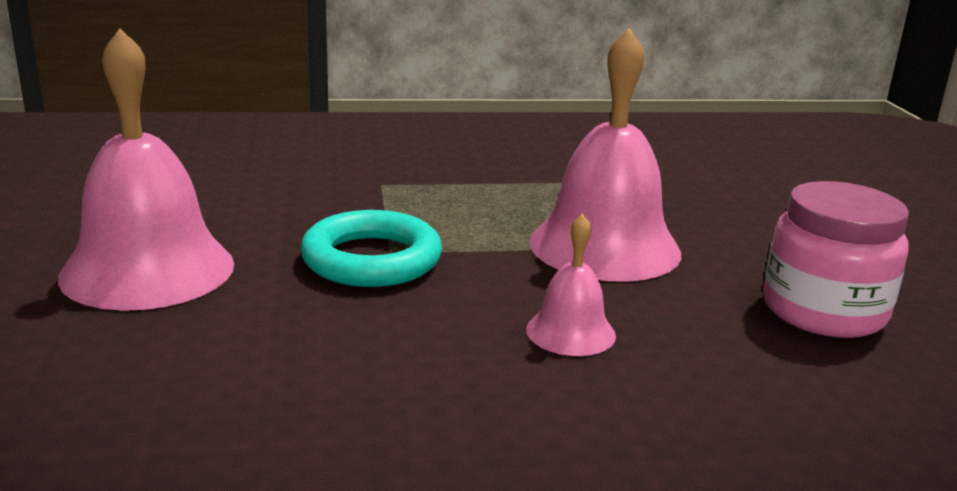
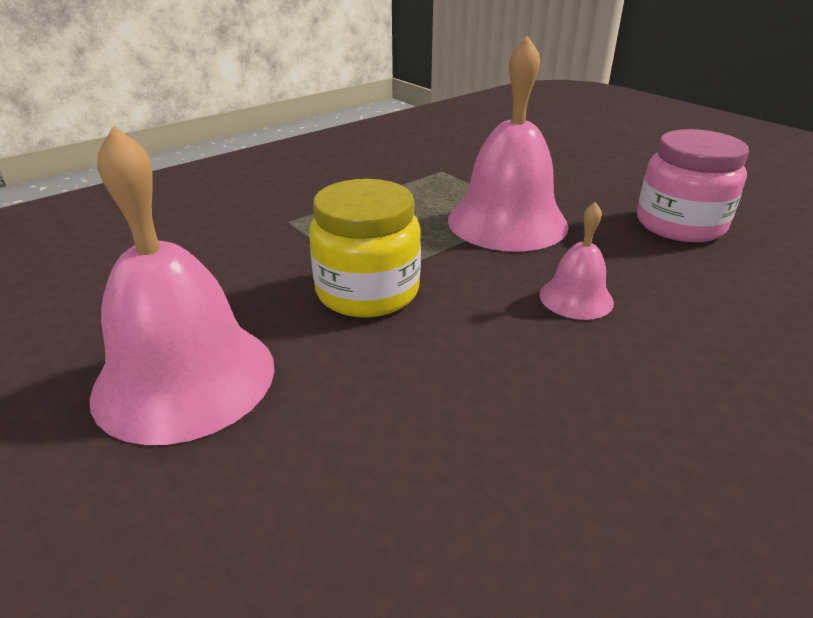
camera: 30 degrees left, 10 degrees up
turquoise ring [300,210,442,287] -> yellow jar [309,179,421,318]

